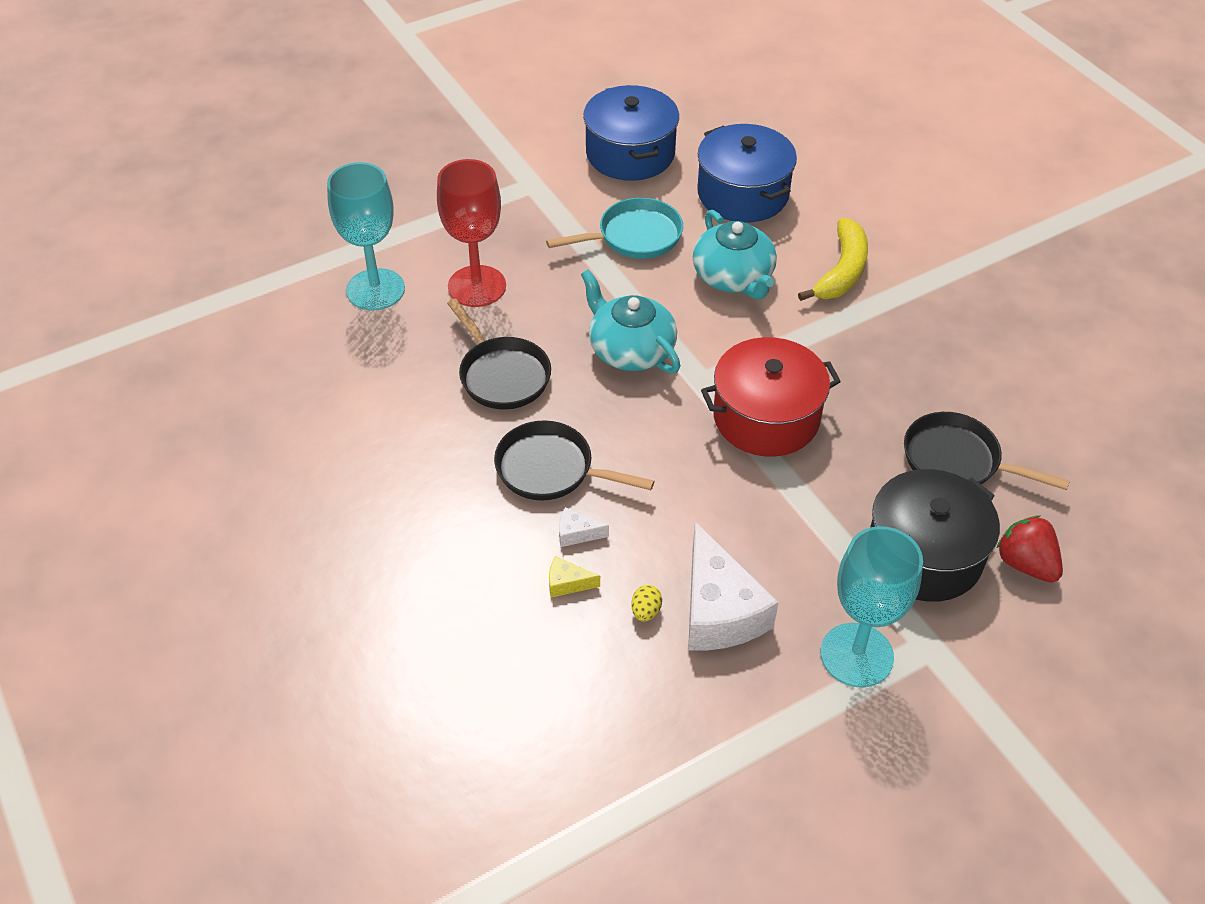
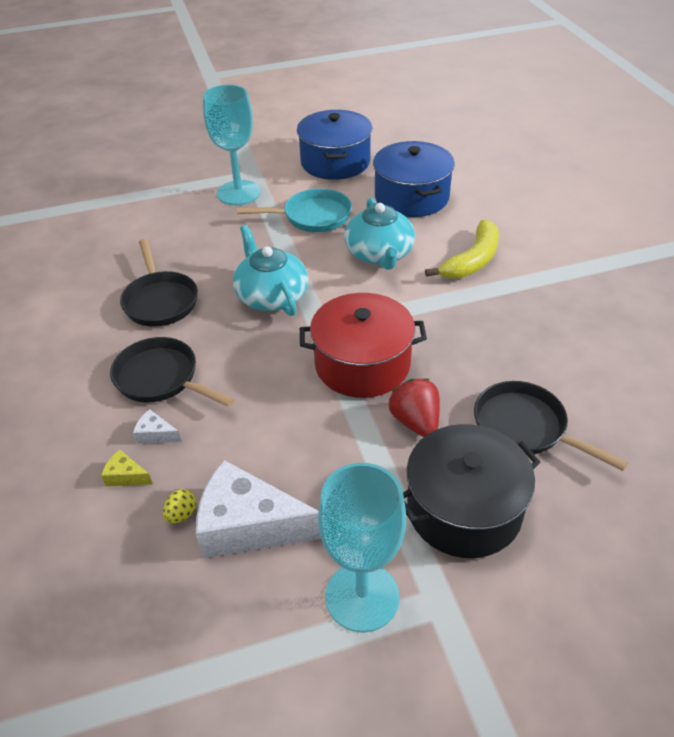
camera: 15 degrees right, 5 degrees down
turquoise goblet [327,162,405,310] -> turquoise goblet moved to [203,84,261,205]
red goblet [437,159,506,307] -> none
white cheese [688,522,779,651] -> white cheese turned 105 degrees clockwise [196,460,321,559]
red strawberry [996,516,1063,582] -> red strawberry moved to [389,379,440,437]

